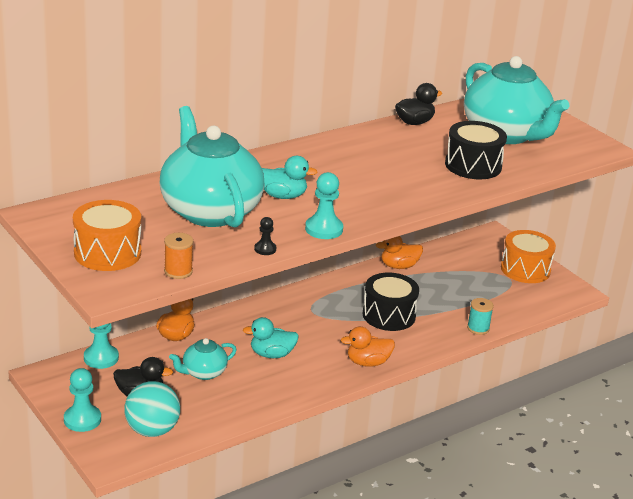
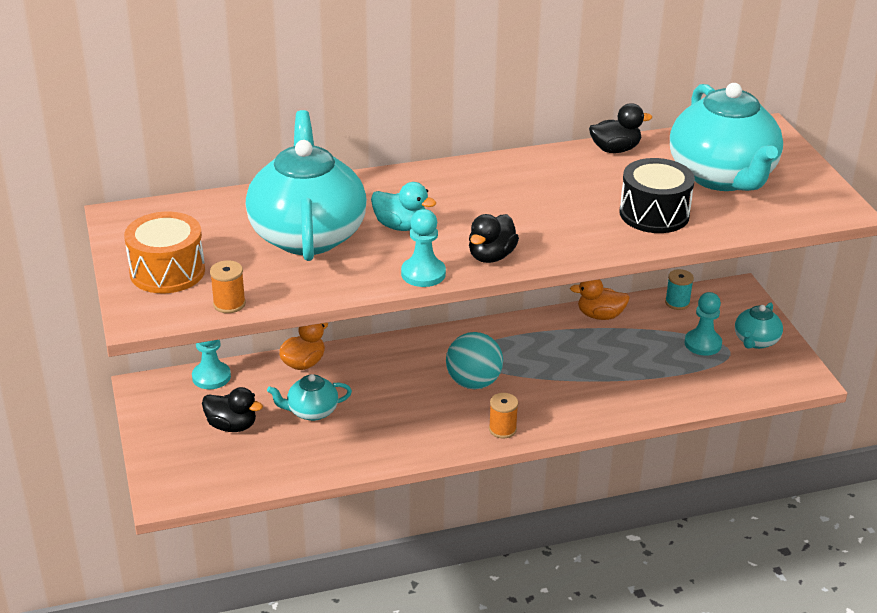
camera: 20 degrees right, 5 degrees up
turquoise pawn [64,368,101,432] -> turquoise pawn moved to [684,292,722,356]
turquoise ball [124,381,180,437] -> turquoise ball moved to [446,332,503,389]
turquoise duck [243,317,299,358] -> none
black pawn [254,217,276,255] -> none
orange duck [341,326,395,367] -> orange spool [489,393,518,438]
black drum [363,273,419,331] -> none
turquoise spool [467,298,494,335] -> turquoise spool moved to [665,269,694,310]
orange drum [501,230,556,283] -> turquoise teapot [735,302,783,349]
none -> black duck [469,214,519,263]

